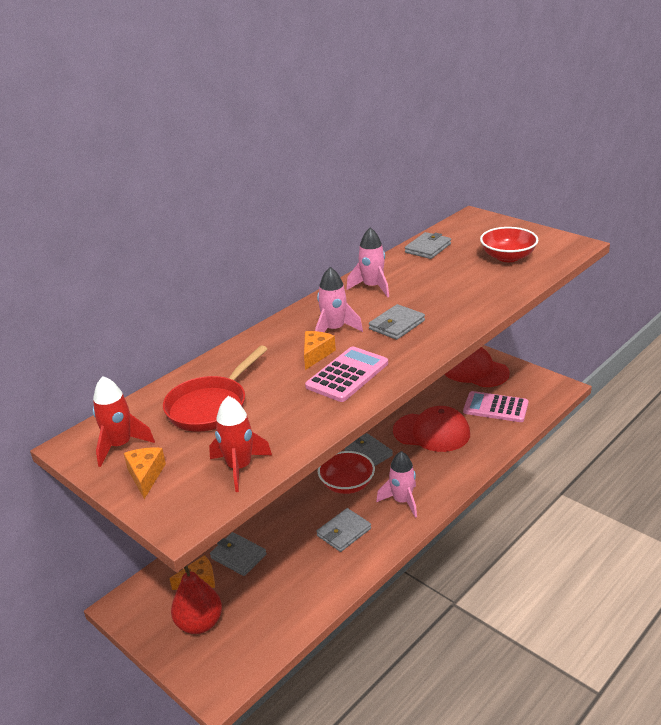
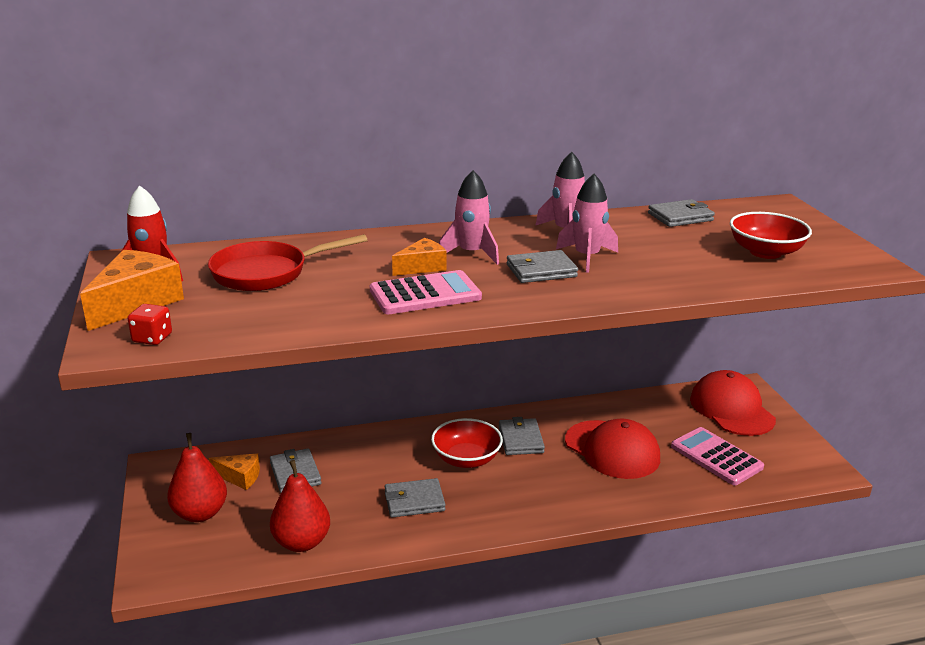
camera: 30 degrees right, 5 degrees down
orange cheese [123,447,166,499] -> orange cheese [80,250,184,331], size x1.69
red rocket [209,396,272,492] -> none
pink rocket [376,451,417,518] -> pink rocket moved to [556,174,618,273]
none -> red dice [128,304,172,345]
none -> red pear [270,460,330,552]

